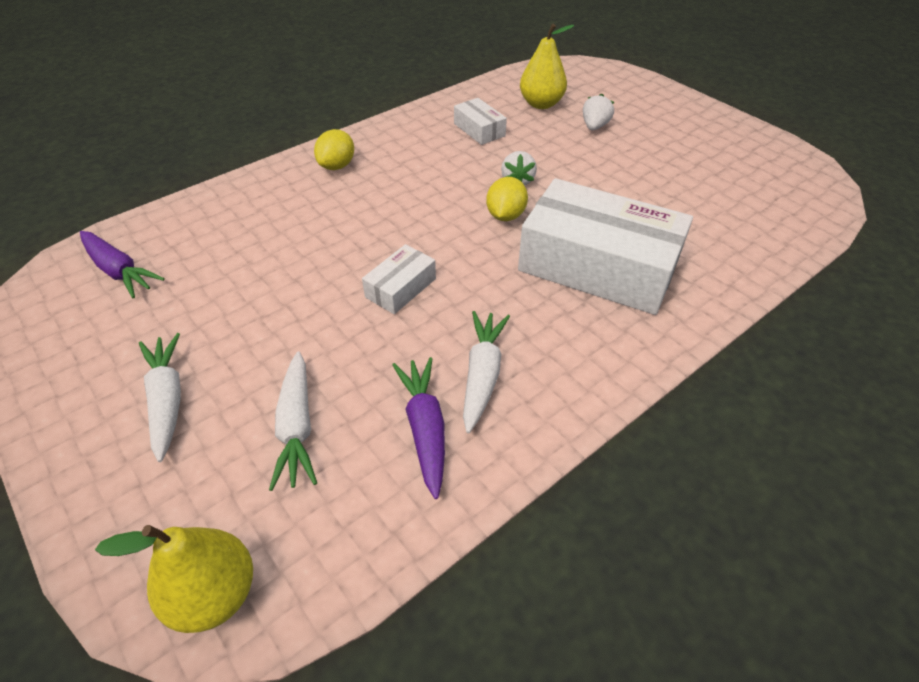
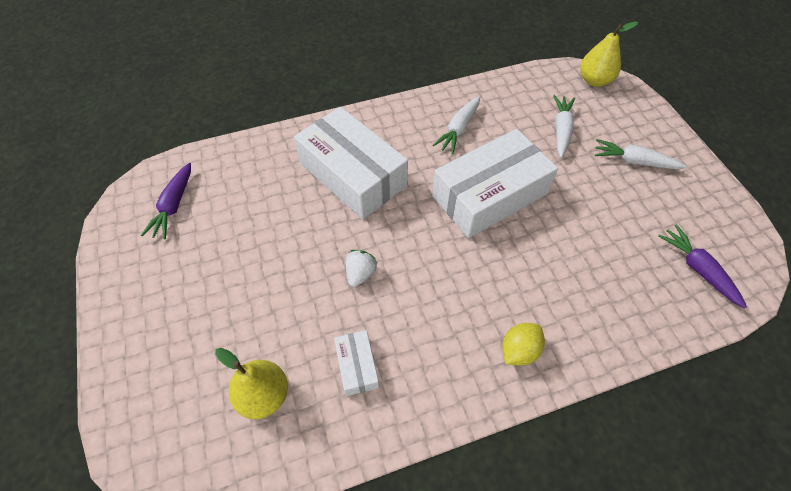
camera: 160 degrees left, 10 degrees up
white carrot [139,333,181,462] -> white carrot turned 105 degrees clockwise [595,139,687,169]
white box [362,244,436,314] -> white box [432,129,558,238], size x2.26
purple carrot [392,357,445,499] -> purple carrot moved to [141,163,191,239]
yellow lemon [486,177,528,221] -> none
white strawberry [583,94,614,130] -> none

